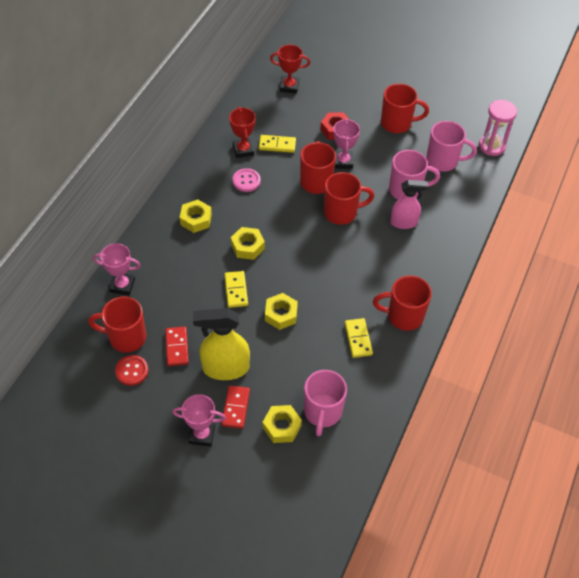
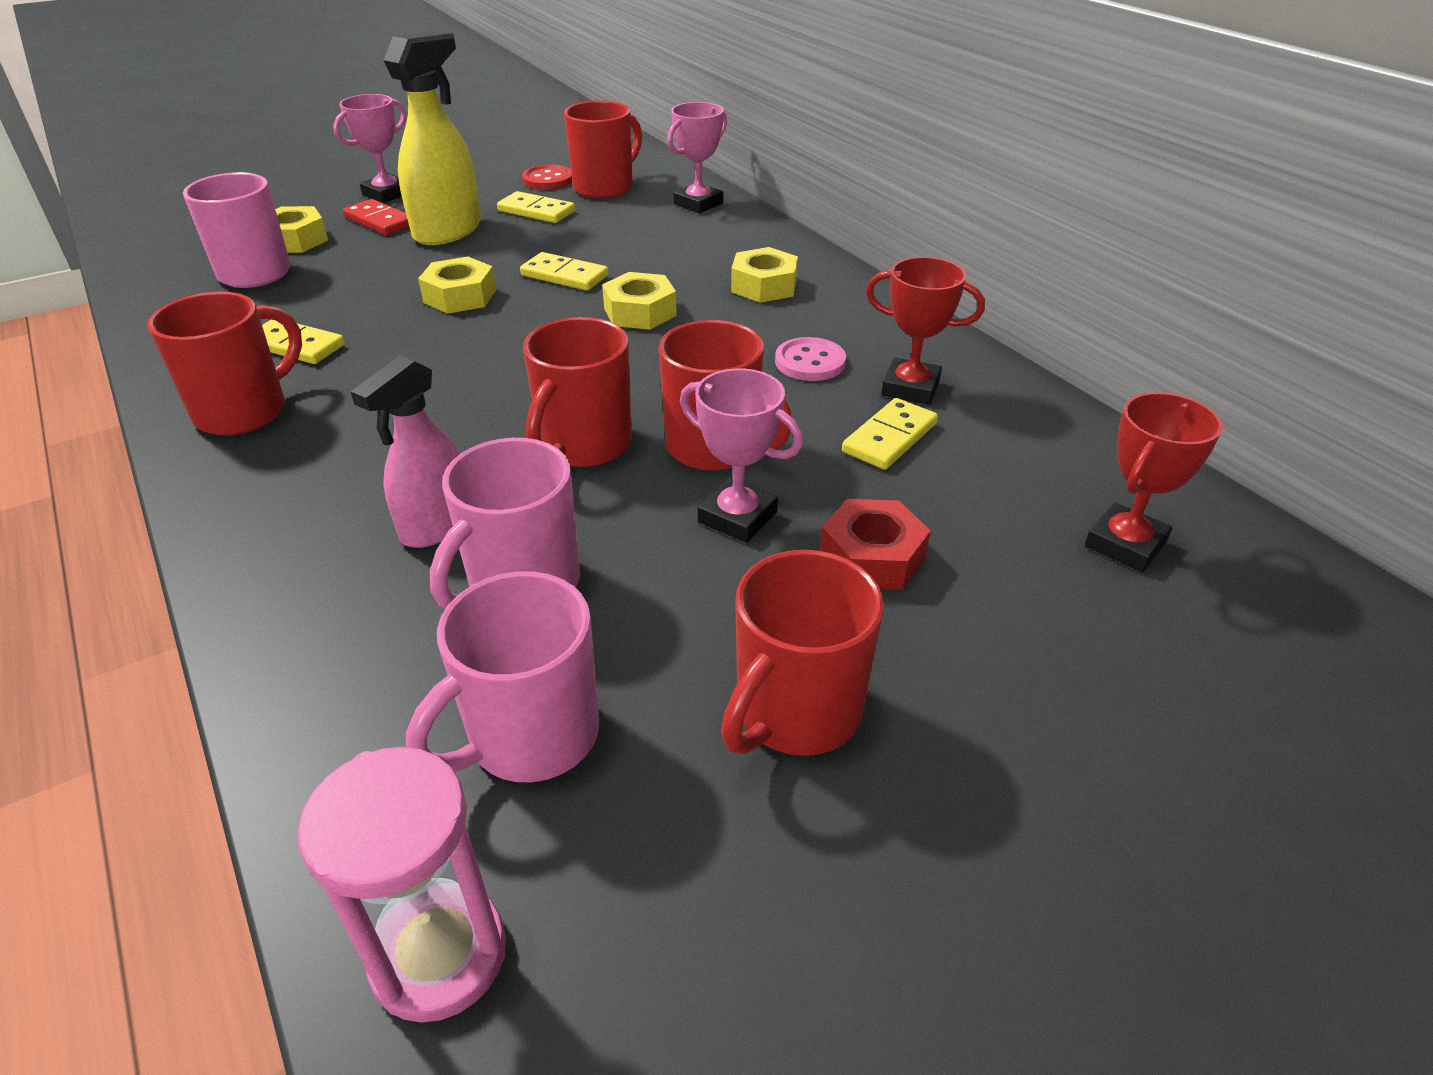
camera: 125 degrees right, 15 degrees down
red domino [165,327,189,366] -> yellow domino [497,191,575,223]

